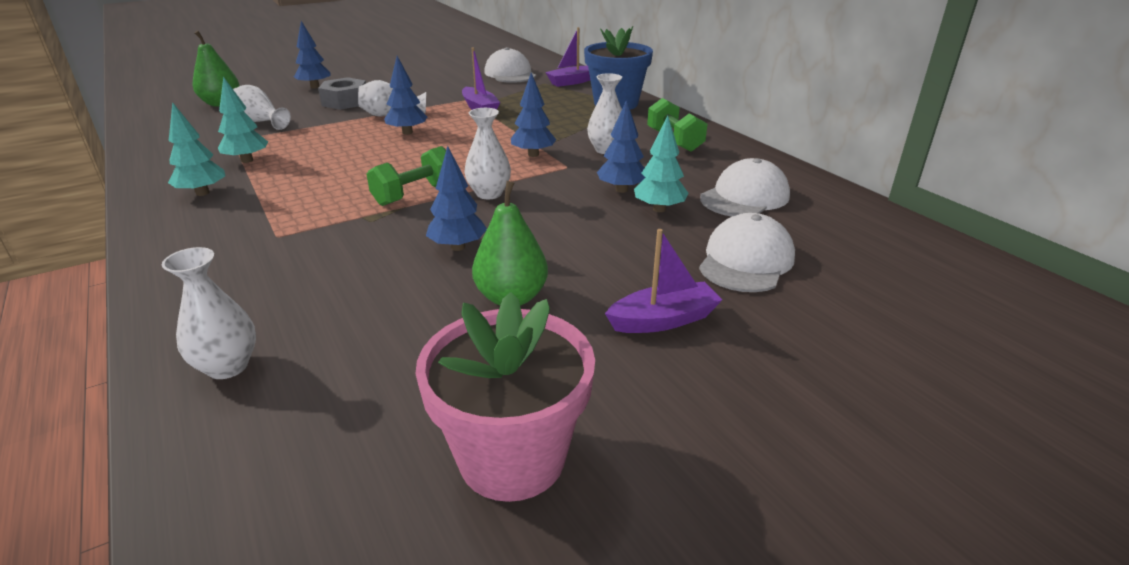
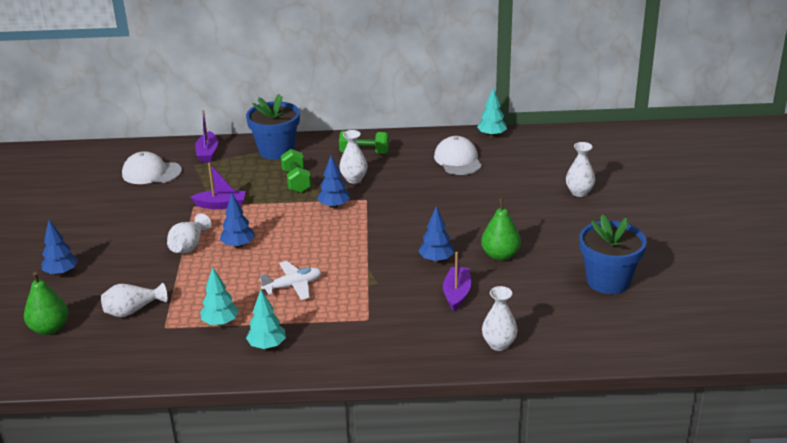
camera: 60 degrees left, 0 degrees up
grey nut [318,77,366,110] -> none
green dumbbell [367,146,446,206] -> green dumbbell moved to [281,149,311,193]
pink flower pot [415,292,595,502] -> blue flower pot [579,214,647,294]
white vase [464,108,511,199] -> white vase moved to [566,142,595,197]
blue tree [597,100,645,193] -> none
purple boat [605,229,722,333] -> purple boat moved to [443,252,471,311]
turquoise tree [634,115,689,212] -> turquoise tree moved to [477,87,507,137]
white cap [699,213,795,292] -> none
none -> white plane [260,261,322,300]

